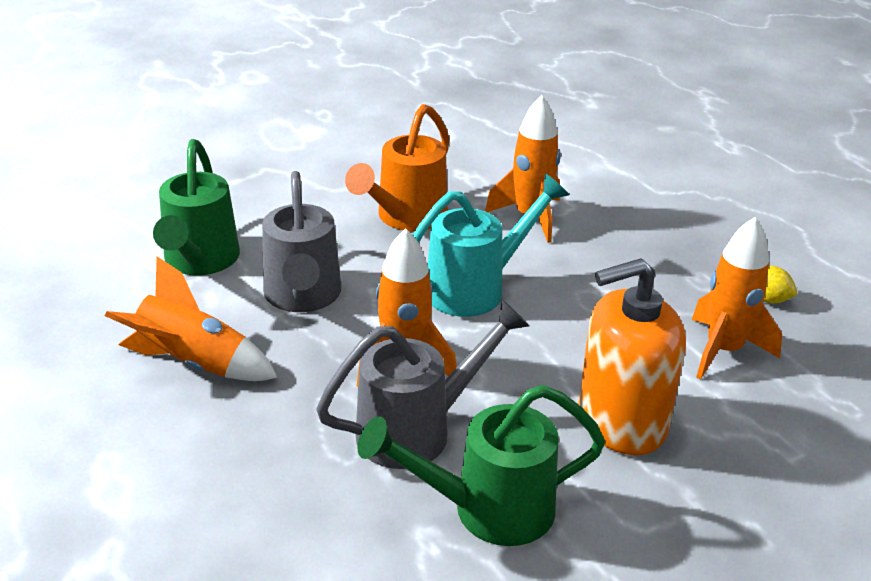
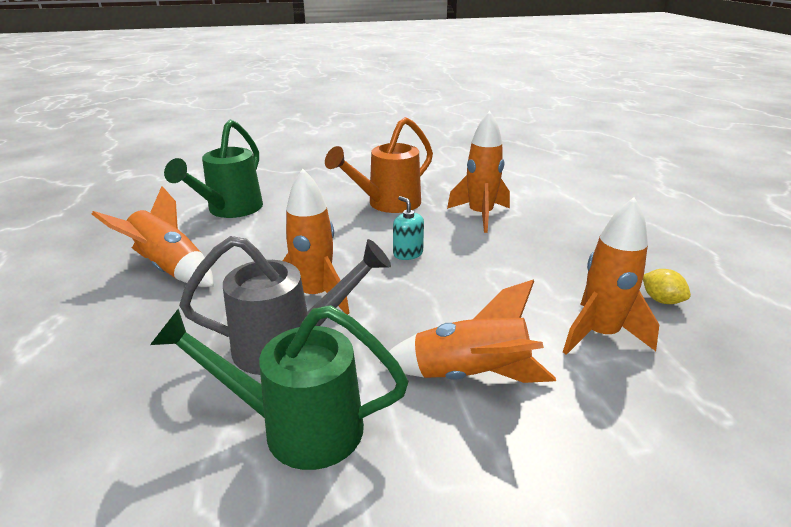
camera: 20 degrees right, 5 degrees down
grey watering can [262,171,341,312] -> none
turquoise watering can [413,173,569,317] -> turquoise soap dispenser [393,196,424,260]
orange soap dispenser [578,258,686,455] -> orange rocket [379,279,556,383]

